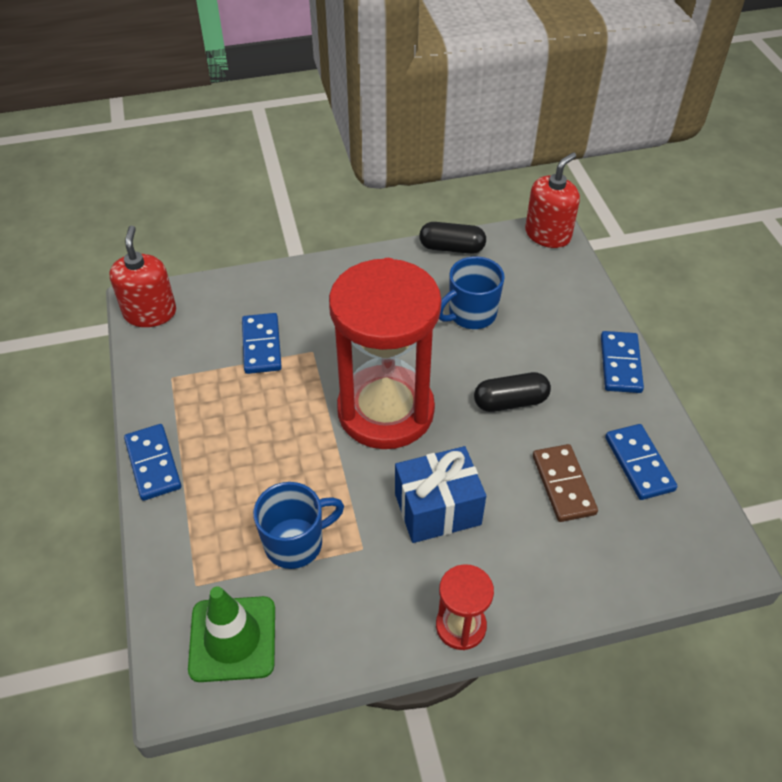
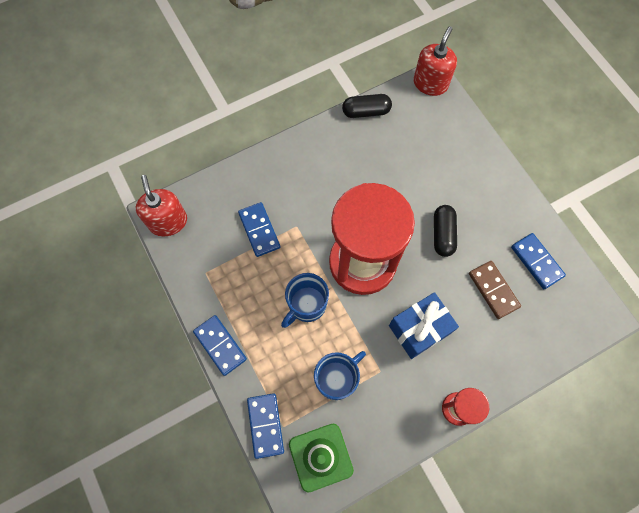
camera: 15 degrees left, 20 degrees up
blue mug [439,256,505,329] -> blue mug moved to [281,273,329,328]
black capsule [474,372,551,412] -> black capsule turned 60 degrees counterclockwise [434,205,457,257]
blue domino [601,331,644,393] -> blue domino moved to [247,393,284,459]

